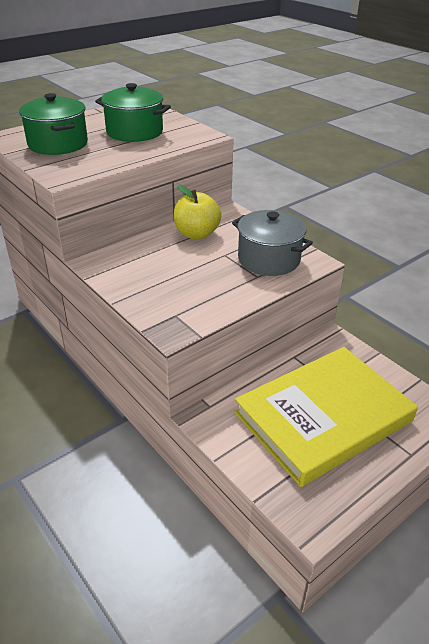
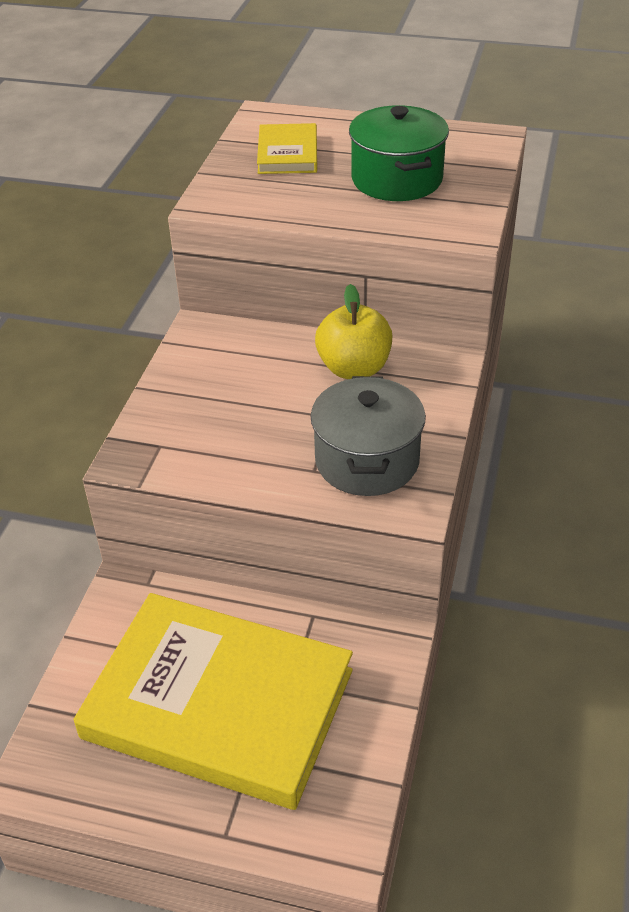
camera: 55 degrees right, 5 degrees up
green pot [19,93,88,155] -> yellow book [257,123,317,174]

